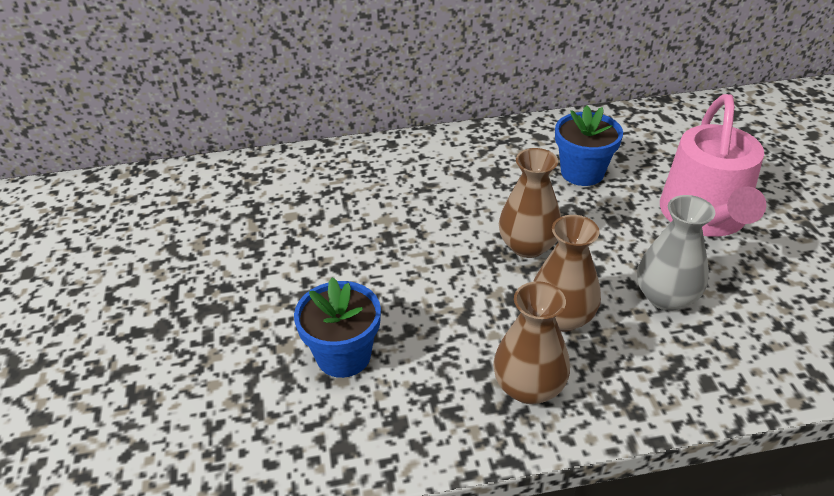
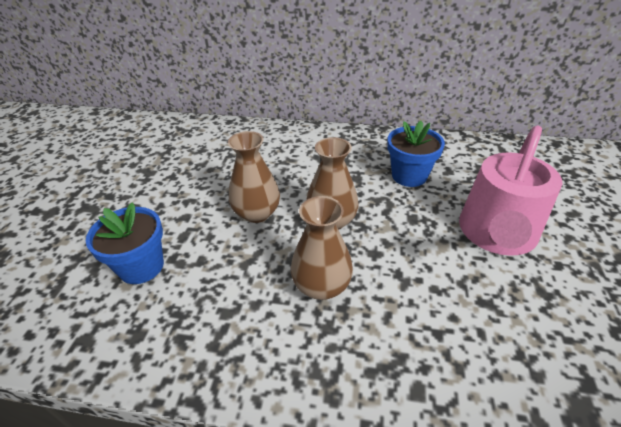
camera: 20 degrees right, 0 degrees up
brown vase [493,281,570,404] -> brown vase moved to [228,131,280,223]
grey vase [637,195,715,311] -> none

